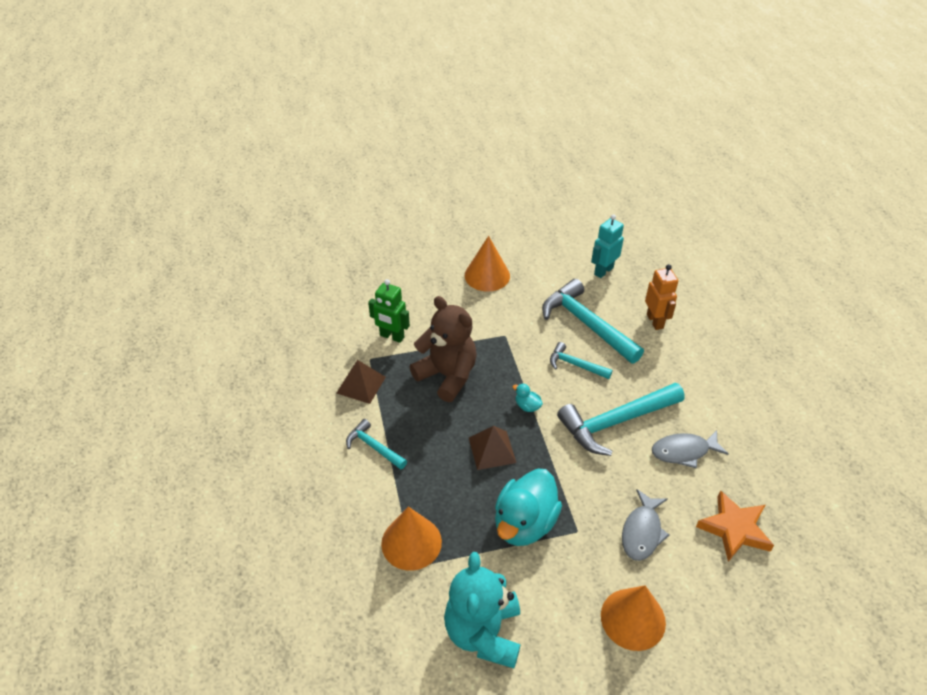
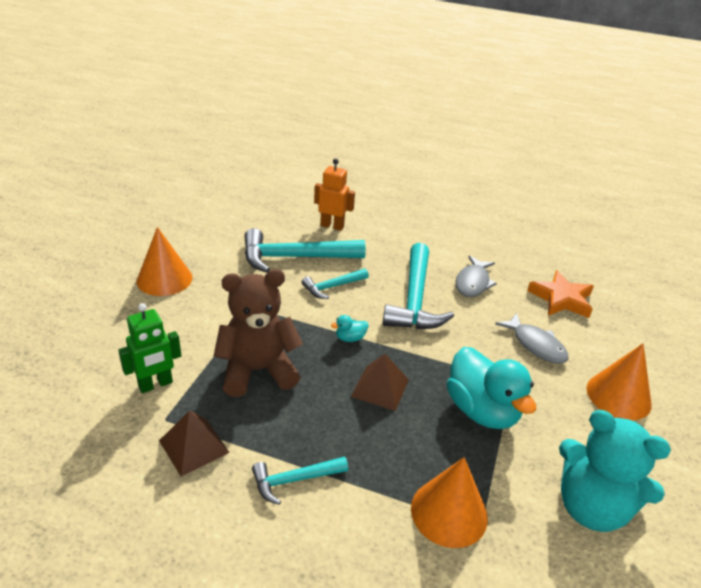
camera: 60 degrees left, 10 degrees down
turquoise robot [591,214,624,278] -> none

